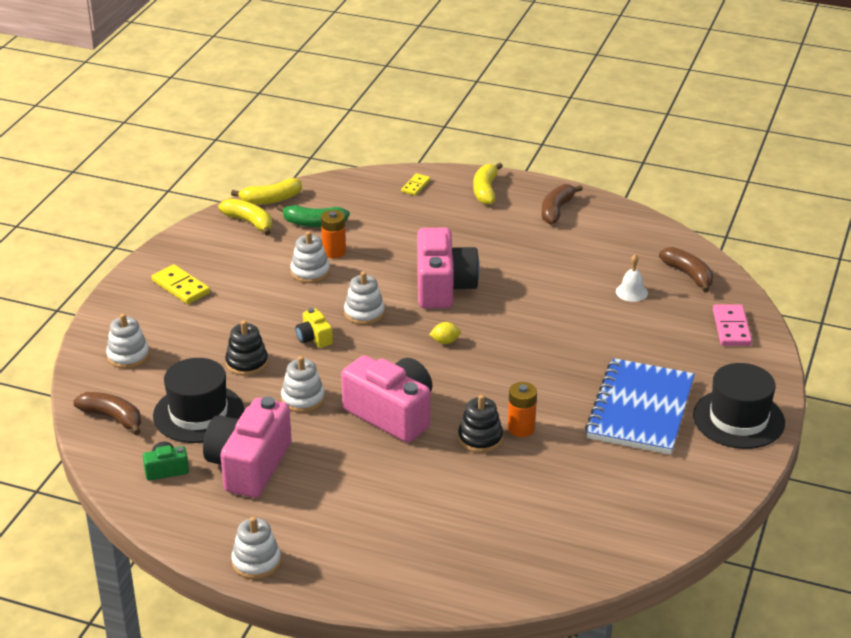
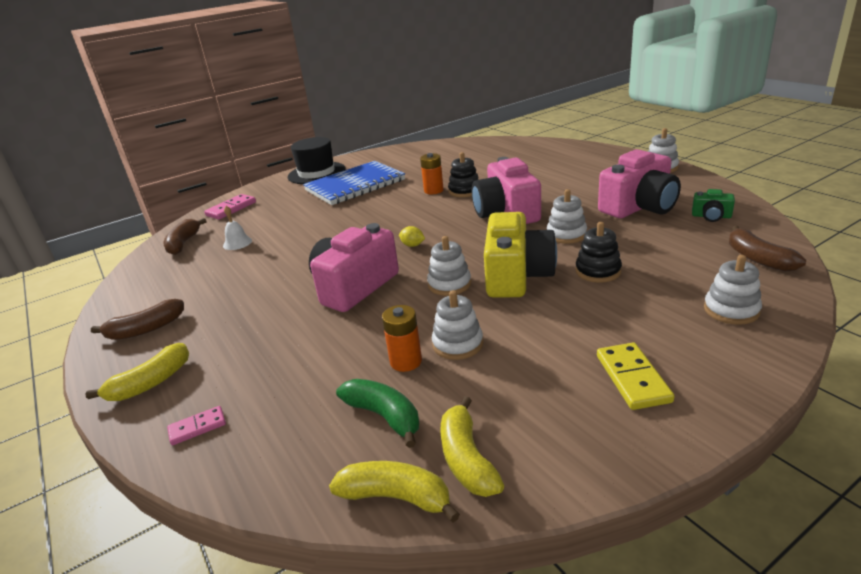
camera: 140 degrees left, 5 degrees down
black hat [153,358,244,443] -> none
yellow camera [296,308,333,348] -> yellow camera [484,212,557,298], size x2.18
yellow domino [401,173,430,196] -> pink domino [167,406,226,445]

